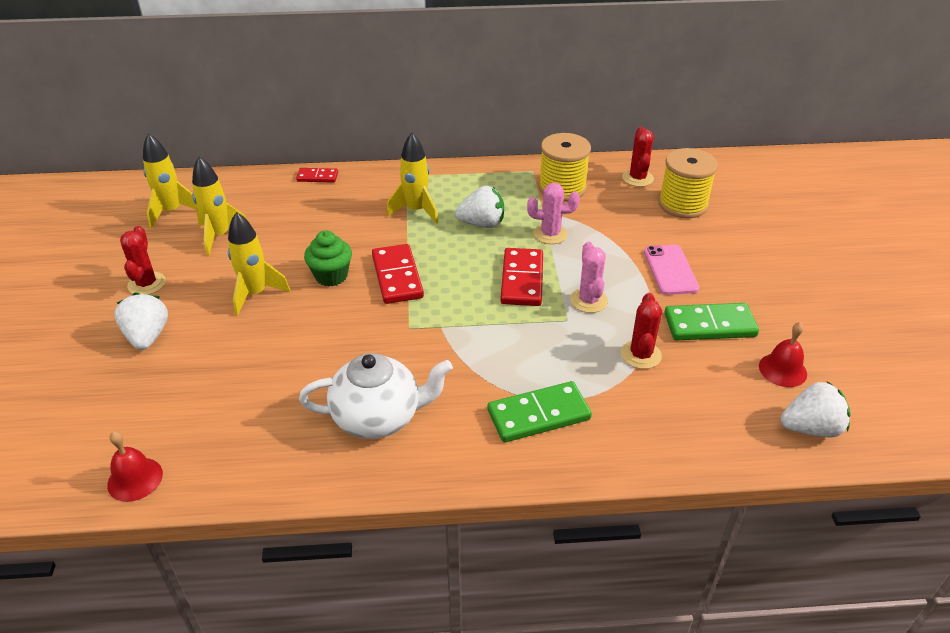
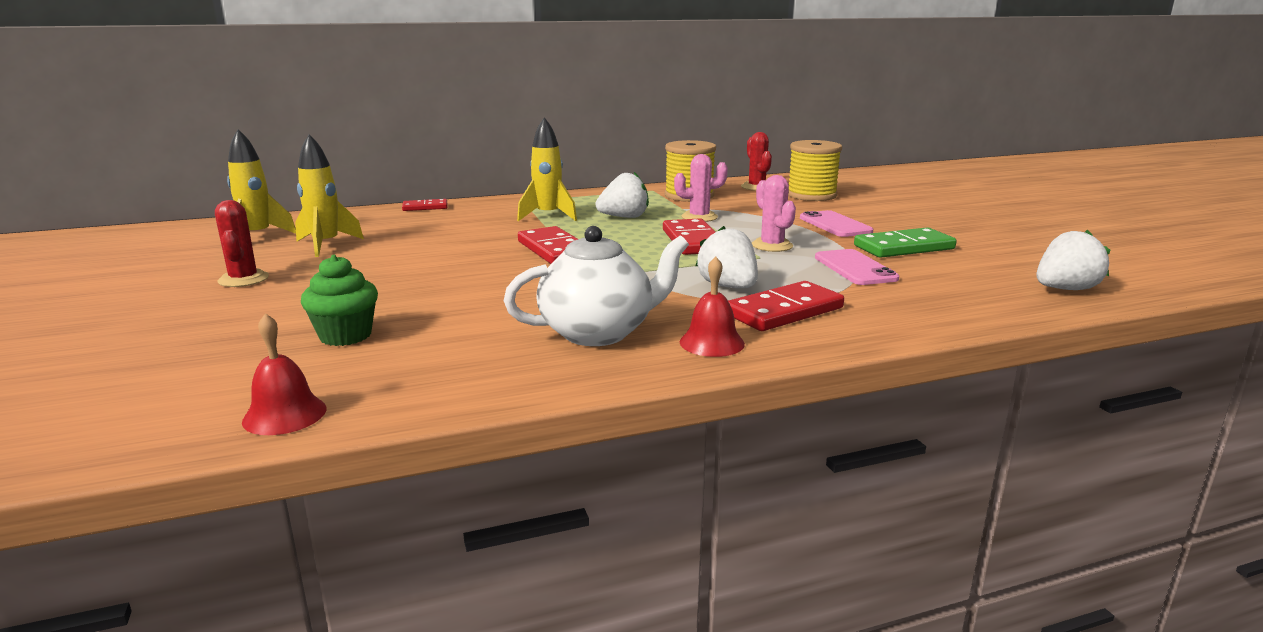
camera: 15 degrees left, 20 degrees down
white strawberry [114,293,168,350] -> white strawberry moved to [695,226,758,288]
yellow rocket [228,212,290,316] -> none
green cupcake [304,231,352,286] -> green cupcake moved to [301,255,378,346]
green domino [487,381,592,442] -> red domino [728,281,844,331]
red cactus [621,293,662,369] -> pink phone [815,249,899,285]
red bell [759,322,807,387] -> red bell moved to [680,256,745,357]

